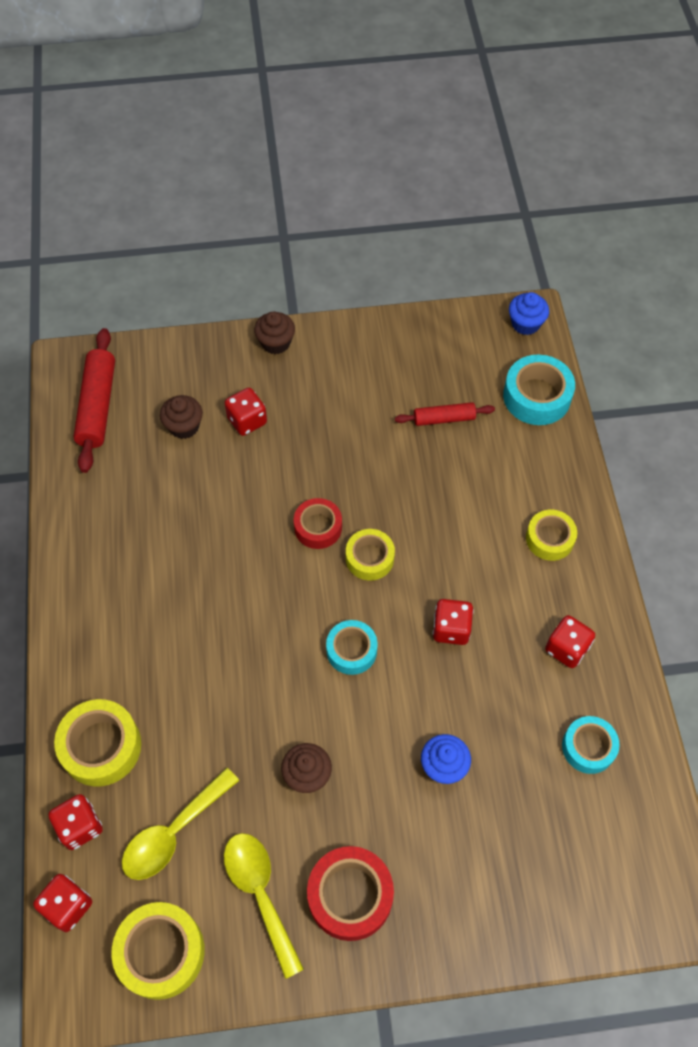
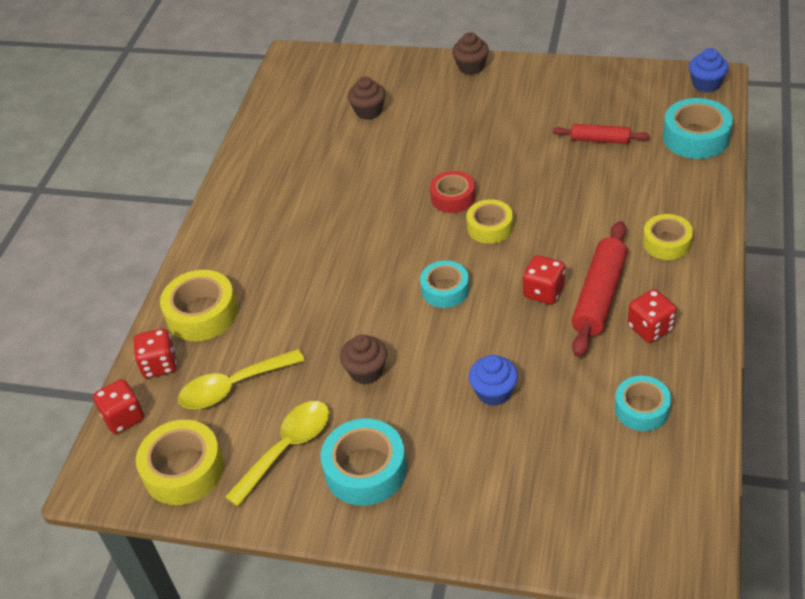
camera: 25 degrees right, 15 degrees down
red rolling pin [74,328,115,473] -> red rolling pin moved to [572,221,628,357]
yellow spoon [224,833,304,979] -> yellow spoon turned 45 degrees clockwise [225,401,330,507]
red dice [225,388,267,436] -> none
red tape [307,846,394,941] -> turquoise tape [321,419,407,506]

